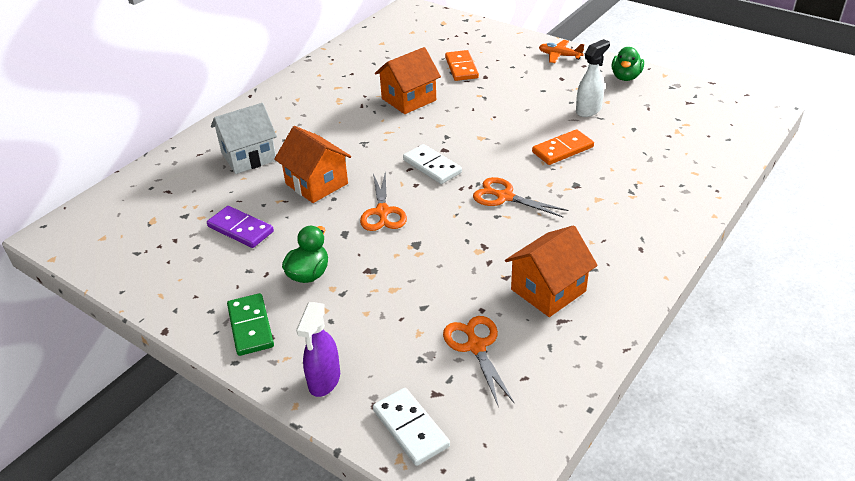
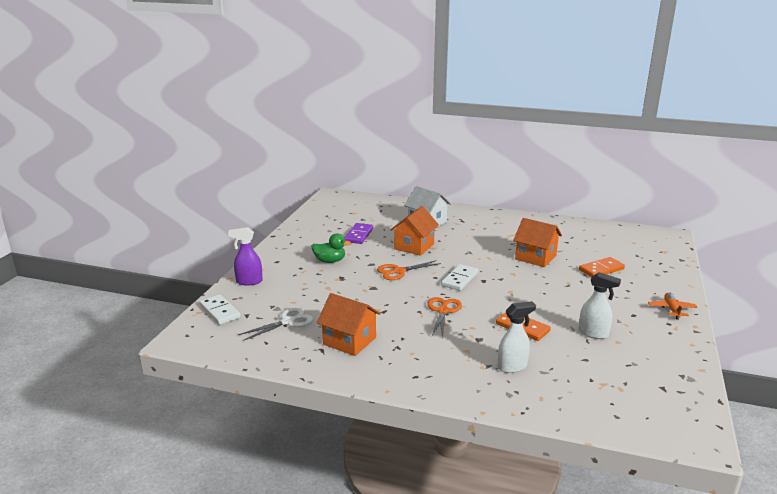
camera: 70 degrees right, 15 degrees down
green domino [227,293,274,356] -> none
white domino [373,388,450,466] -> white domino turned 75 degrees counterclockwise [200,294,241,325]
orange scissors [443,316,515,408] -> white scissors [238,307,313,341]
green duck [612,47,644,81] -> none
none -> white spray bottle [498,301,536,373]

